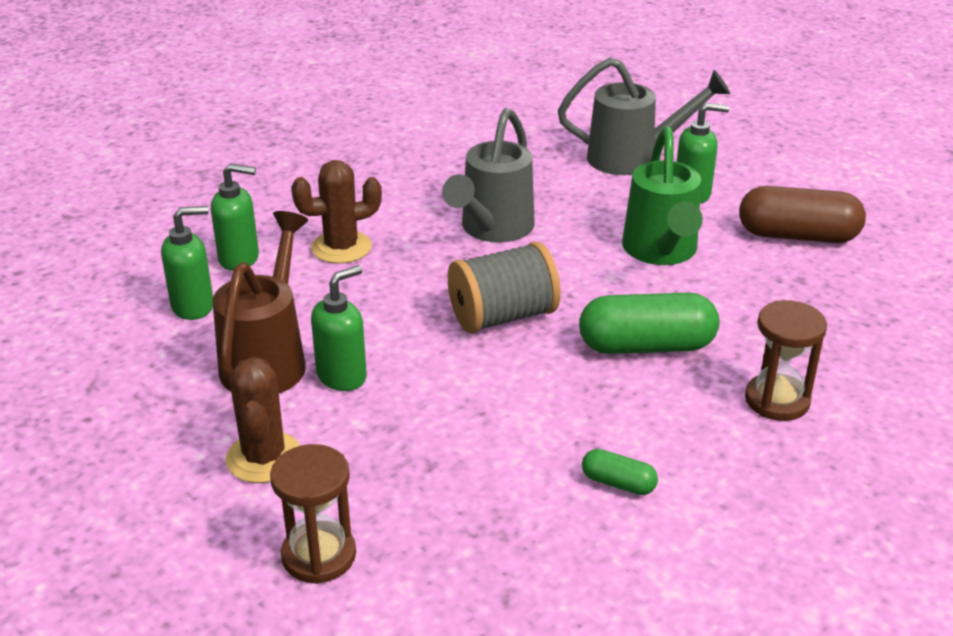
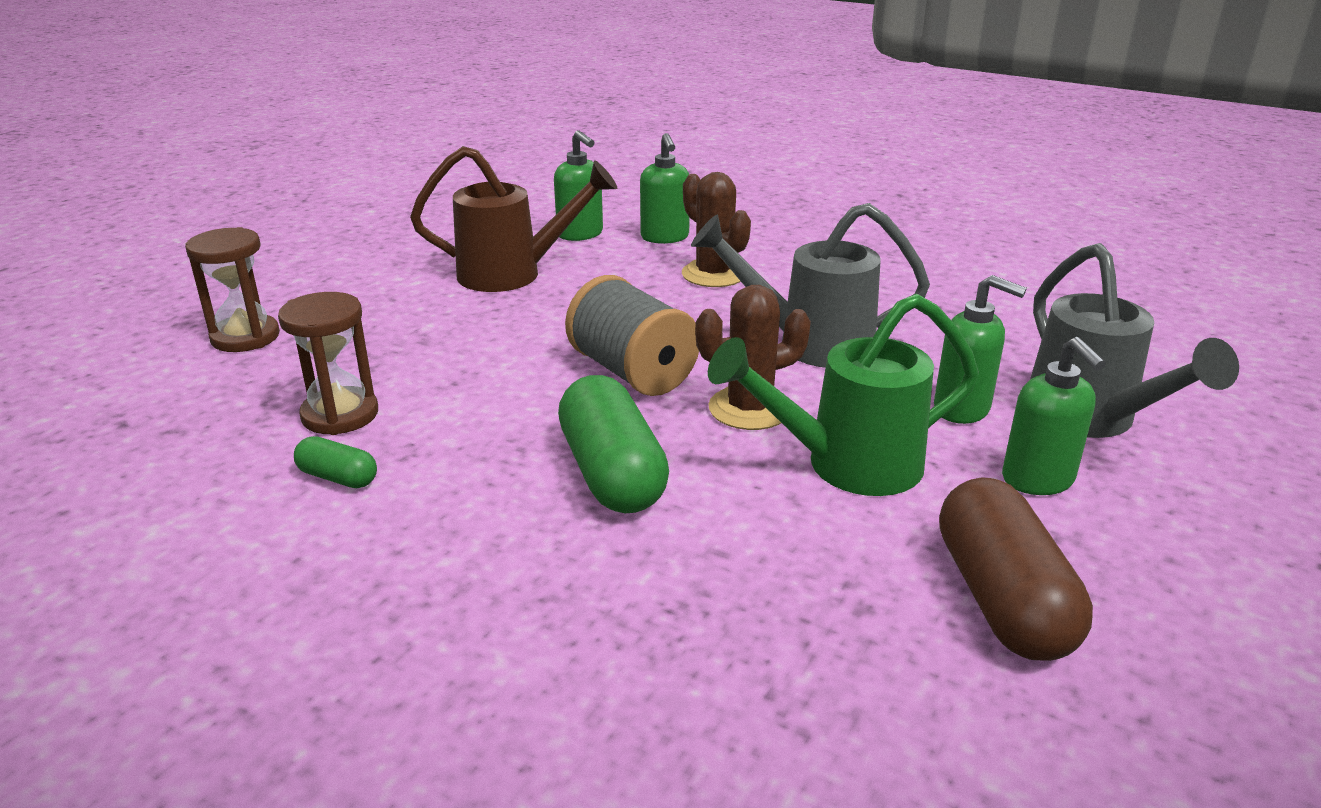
camera: 75 degrees right, 5 degrees down
brown cactus [226,357,301,483] -> brown cactus moved to [695,285,811,430]
green soap dispenser [311,265,367,391] -> green soap dispenser moved to [934,275,1027,424]
green capsule [582,449,658,495] -> green capsule turned 75 degrees counterclockwise [294,436,377,488]
brown hourglass [745,300,827,421] -> brown hourglass moved to [278,292,378,435]

